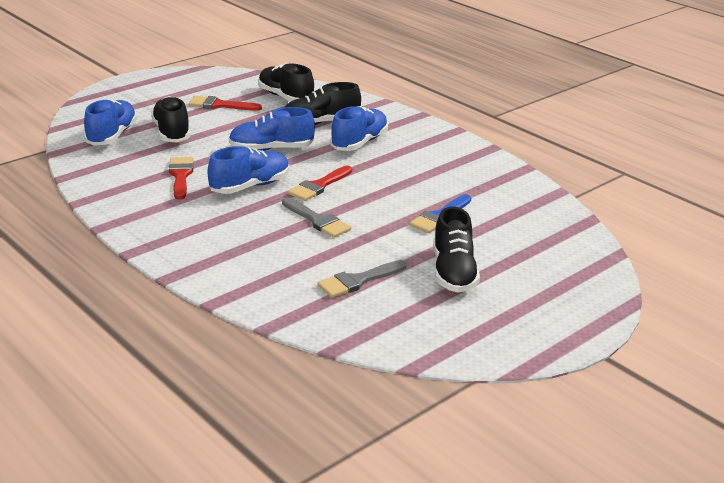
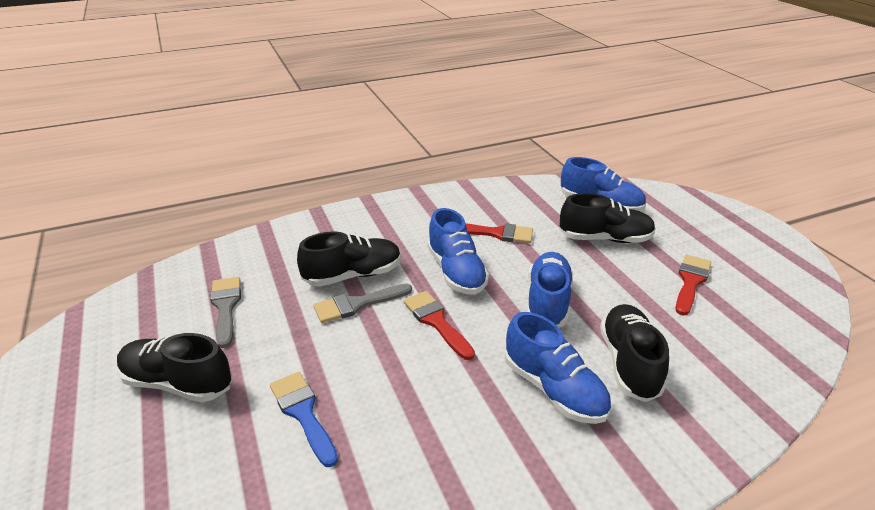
camera: 110 degrees right, 5 degrees up
black shoe [258,63,314,102] -> black shoe moved to [297,231,401,287]

